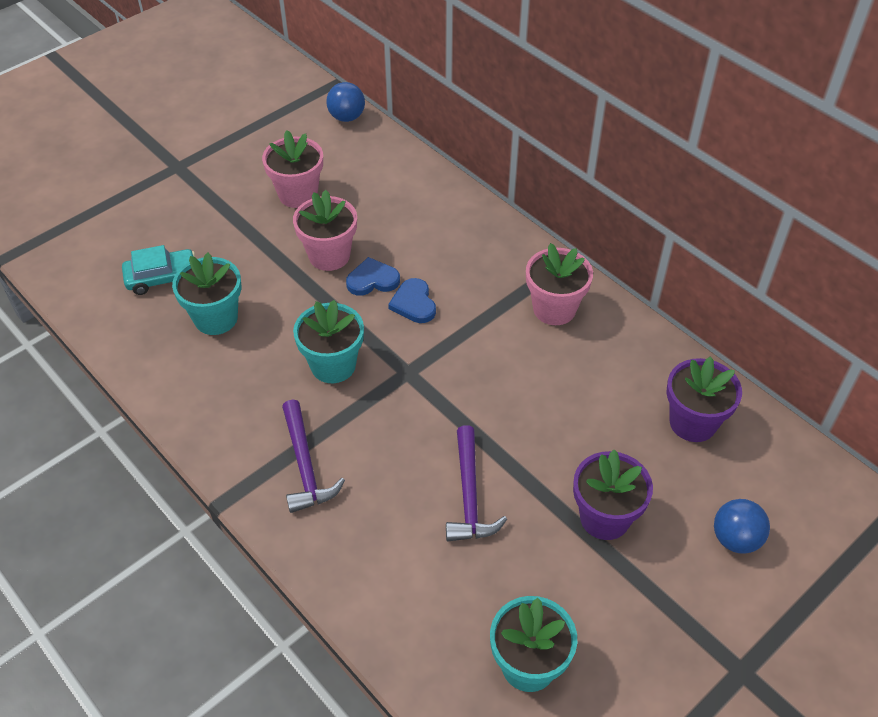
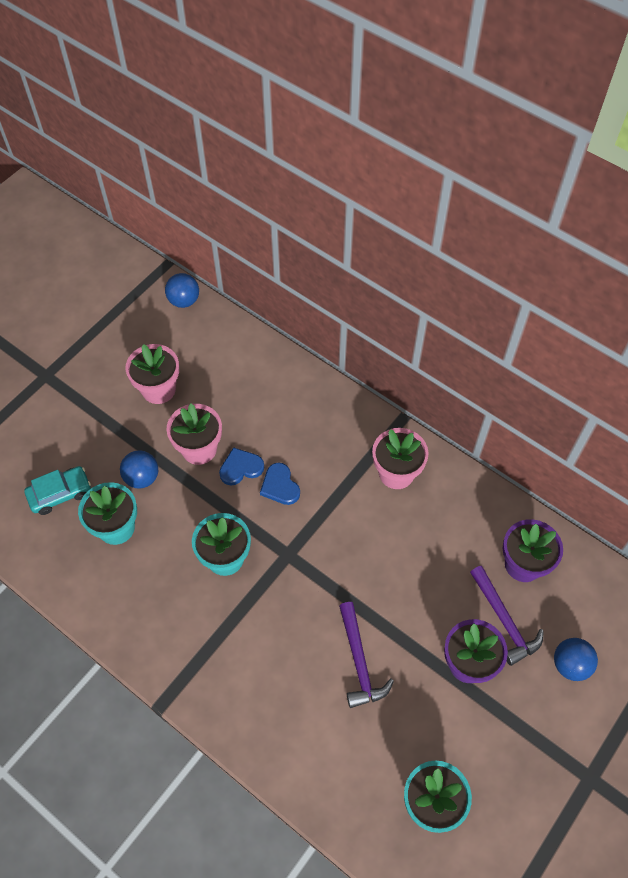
camera: 10 degrees left, 10 degrees up
purple hammer [282,399,345,513] -> purple hammer moved to [470,566,544,666]
none -> blue ball [120,450,158,489]

